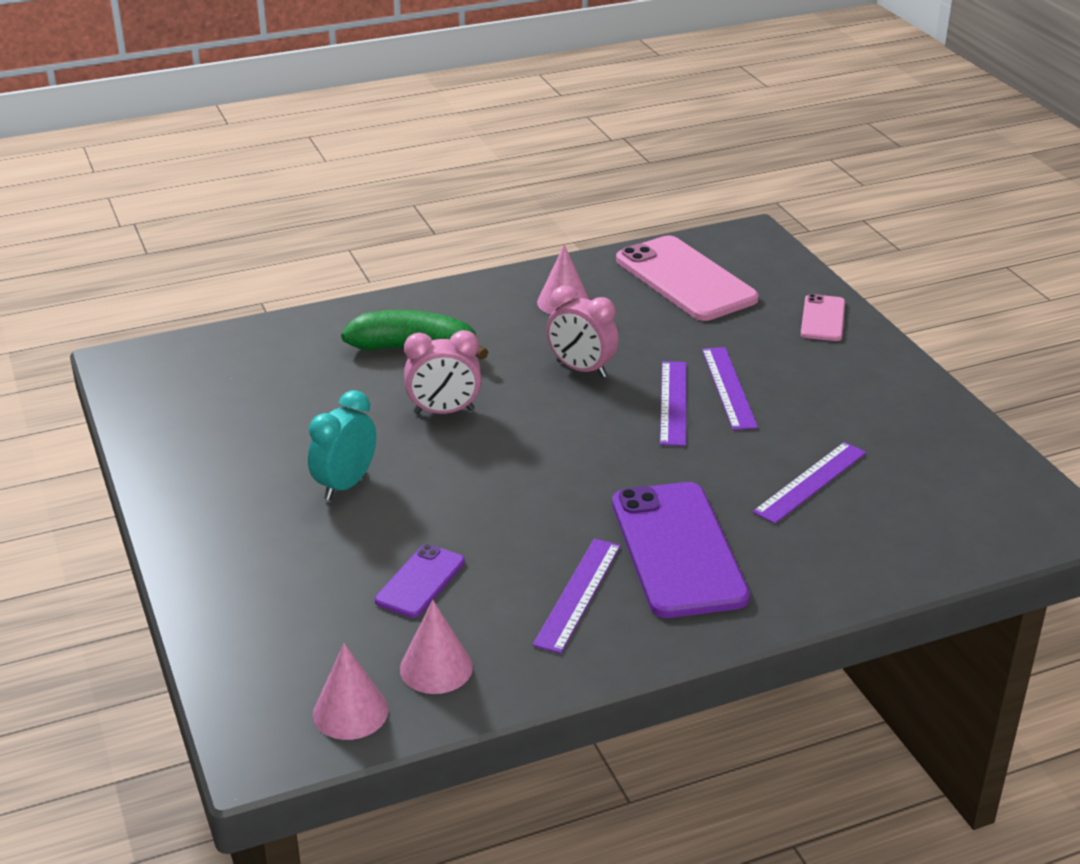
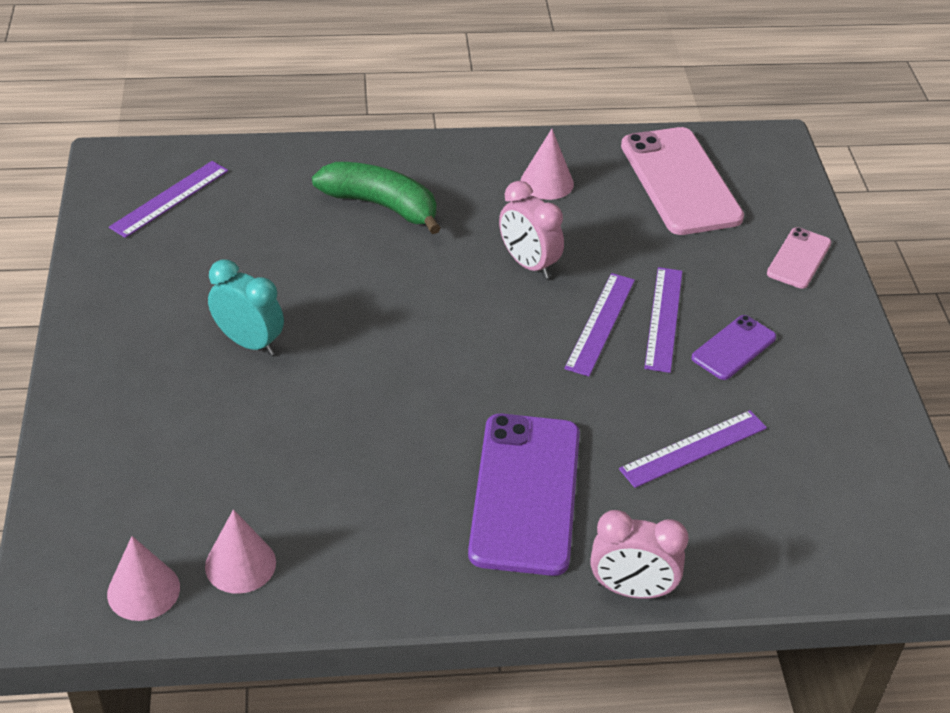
camera: 15 degrees right, 10 degrees up
turquoise clock [308,390,376,500] -> turquoise clock turned 75 degrees clockwise [208,260,284,355]
purple phone [375,544,465,618] -> purple phone moved to [691,315,776,380]
pink clock [404,330,482,414] -> pink clock moved to [590,510,689,599]
purple ruler [533,538,621,654] -> purple ruler moved to [109,161,228,238]

